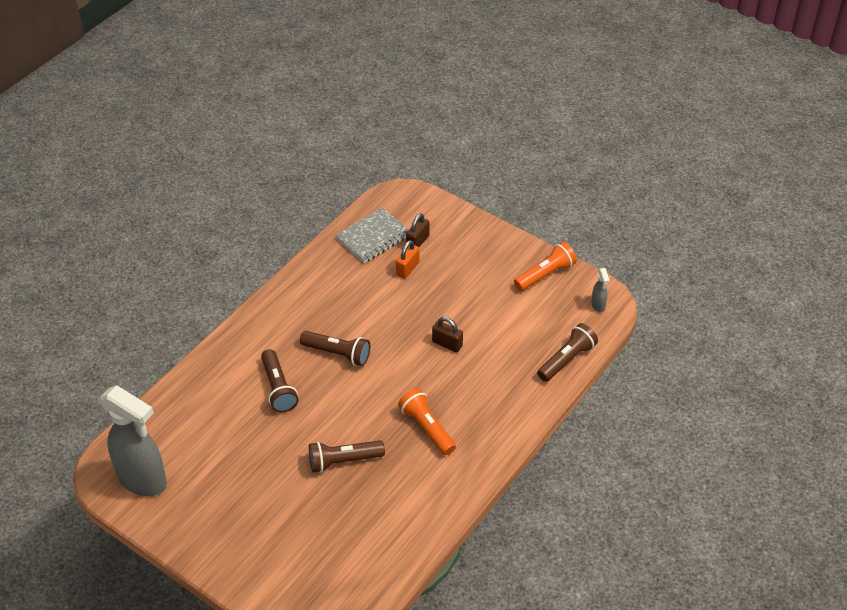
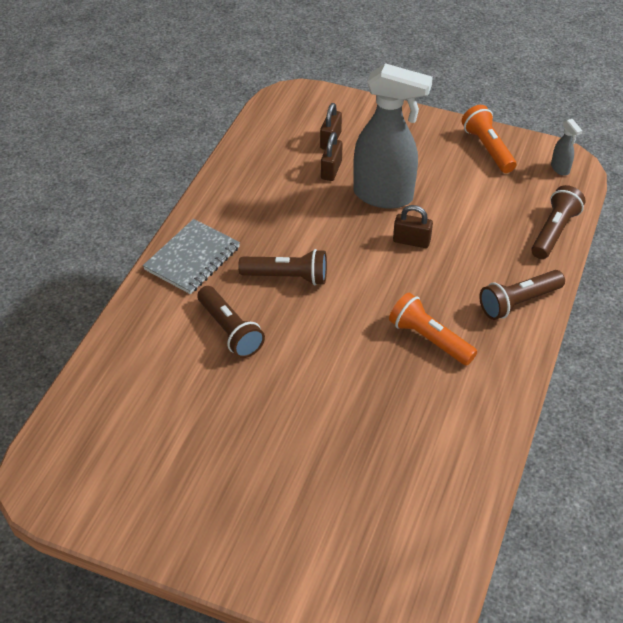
camera: 15 degrees left, 0 degrees up
grey spray bottle [100,385,167,496] -> grey spray bottle moved to [353,63,433,209]
brown flashlight [309,440,385,473] -> brown flashlight moved to [479,270,565,320]
grey notebook [335,207,409,263] -> grey notebook moved to [143,219,240,294]
orange padlock [396,240,420,279] -> brown padlock [321,132,343,181]
orange flashlight [514,242,577,291] -> orange flashlight turned 60 degrees counterclockwise [462,105,517,173]

